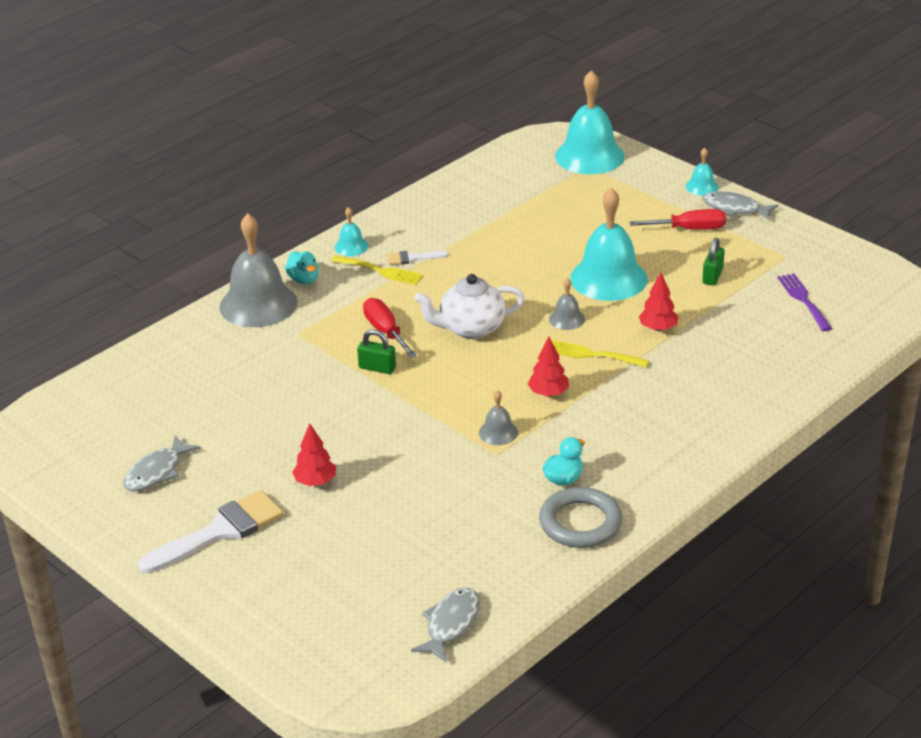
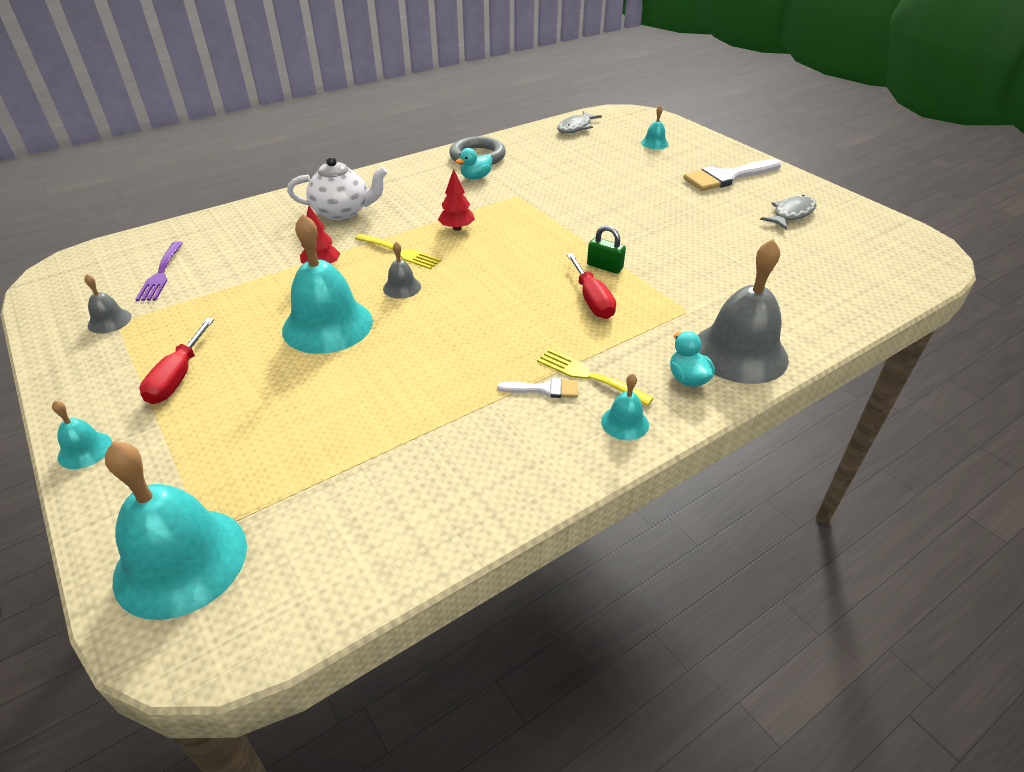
camera: 170 degrees left, 5 degrees up
red tree [292,424,336,486] -> none
white teapot [414,274,525,339] -> white teapot moved to [287,157,388,220]
grey bell [479,390,518,445] -> grey bell moved to [84,274,131,334]
red screwdriver [630,209,726,230] -> red screwdriver turned 90 degrees counterclockwise [139,318,214,404]
grey fish [702,191,779,220] -> none
green padlock [702,238,725,285] -> none
none -> turquoise bell [641,105,669,149]

